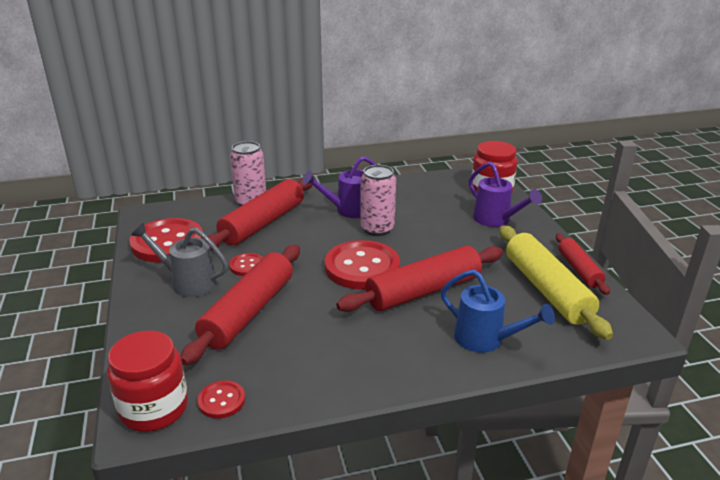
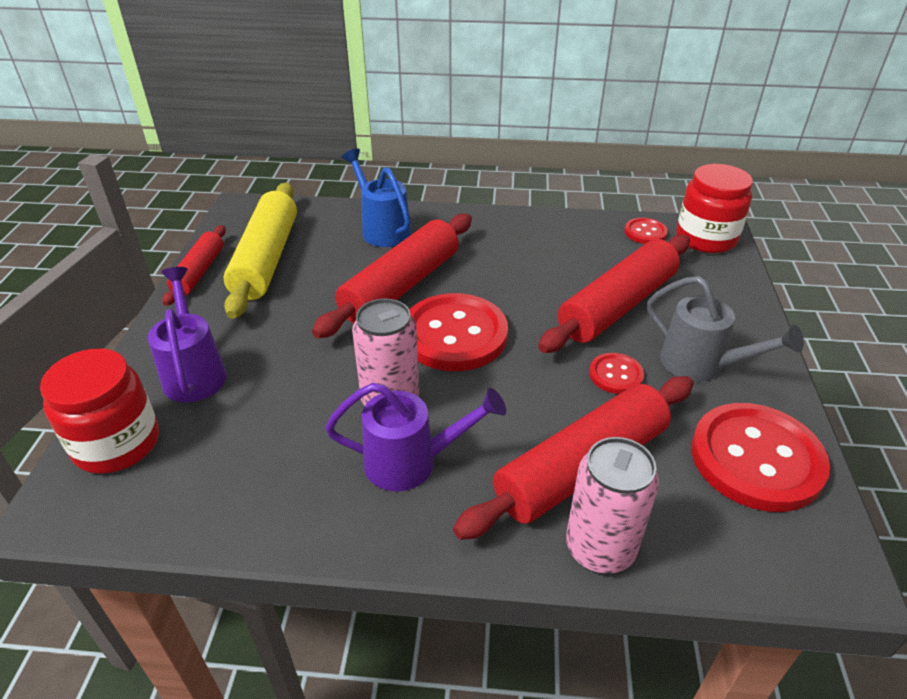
camera: 160 degrees left, 10 degrees up
red rolling pin [336,246,503,312] -> red rolling pin turned 45 degrees counterclockwise [312,214,472,338]

